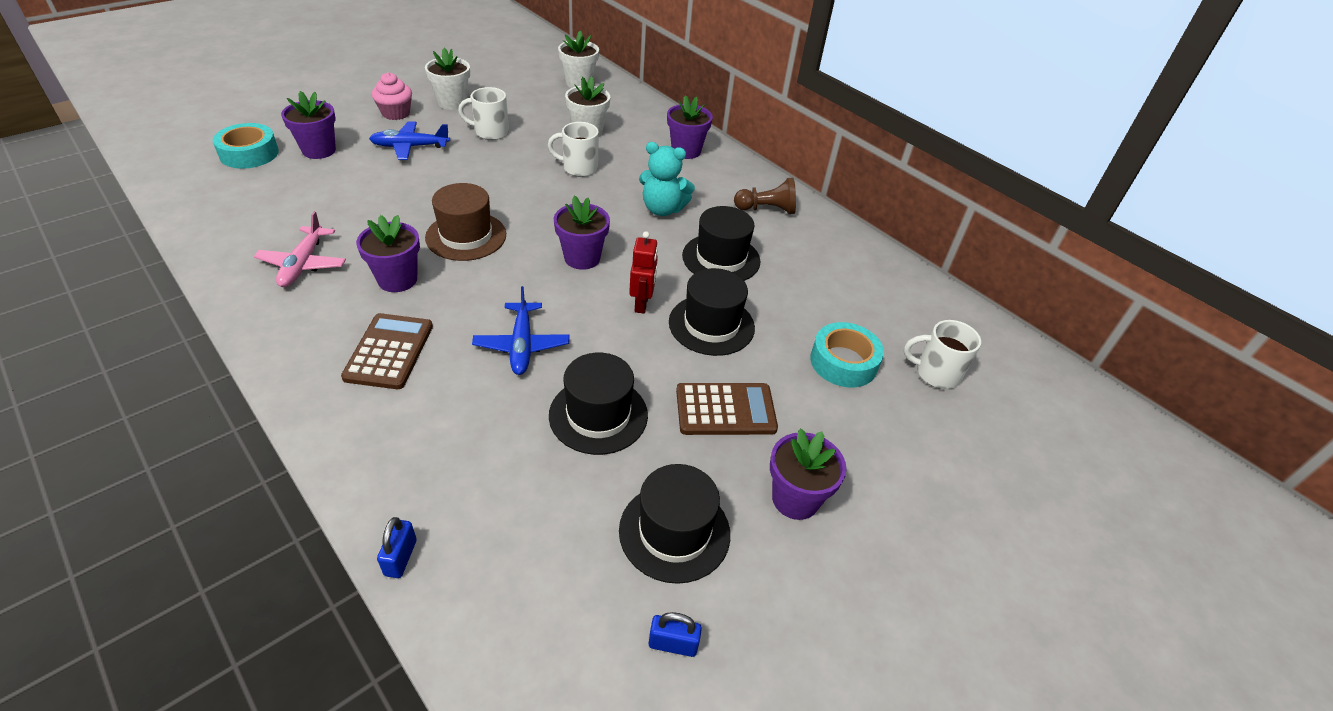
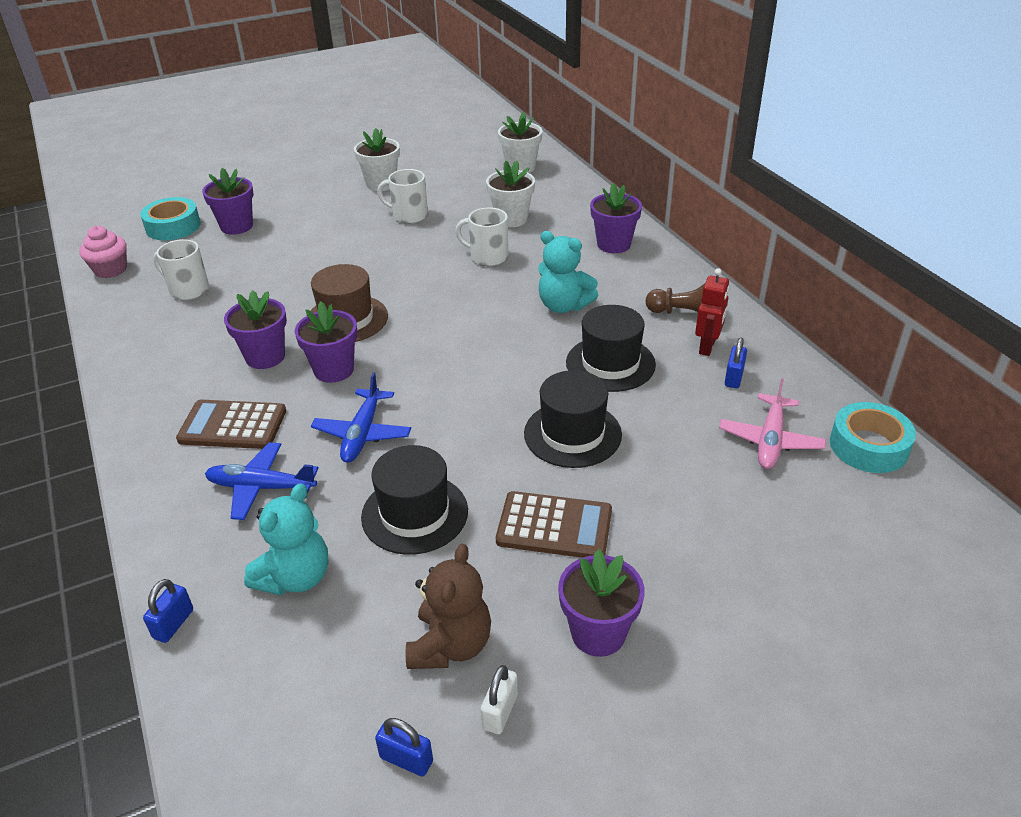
camera: 20 degrees right, 5 degrees down
pink plane [254,211,346,287] -> pink plane moved to [719,378,826,469]
brown calculator [341,313,433,389] -> brown calculator turned 105 degrees counterclockwise [176,400,286,449]
blue plane [369,122,450,160] -> blue plane moved to [205,442,319,520]
pink cupcake [372,72,412,120] -> pink cupcake moved to [79,226,127,278]
purple flower pot [554,195,610,270] -> purple flower pot moved to [295,302,357,383]
black hat [619,464,730,584] -> brown teddy bear [406,544,491,669]
red robot [629,231,658,314] -> red robot moved to [695,268,729,356]
turquoise tape [810,322,884,387] -> turquoise tape moved to [830,402,916,473]
white mug [904,320,981,389] -> white mug moved to [153,239,209,300]
none -> turquoise teddy bear [244,483,328,595]
none -> white padlock [481,665,518,734]
none -> blue padlock [725,338,747,388]

